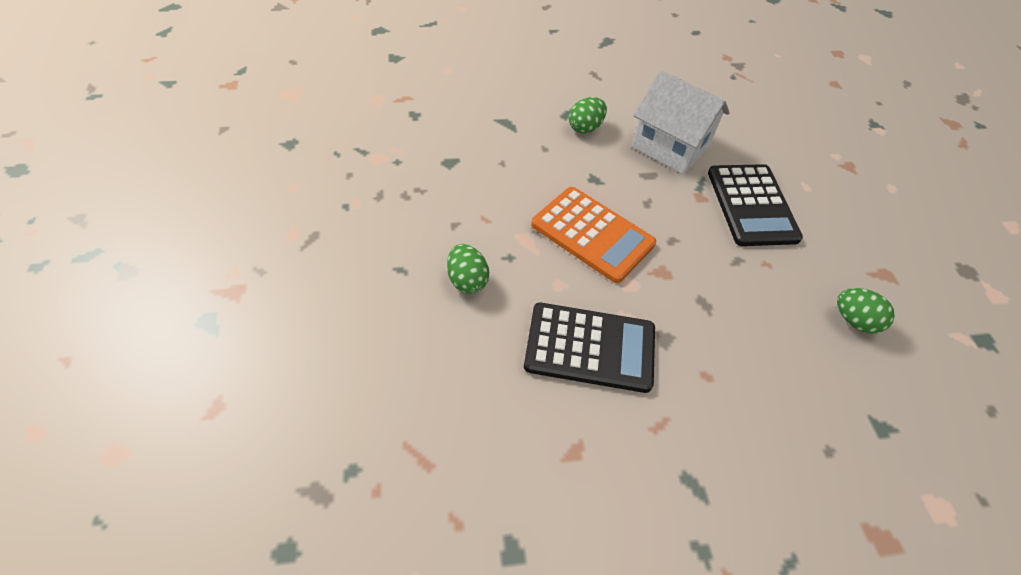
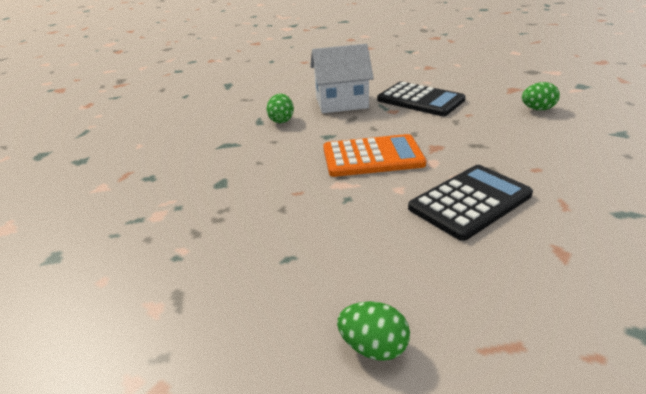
camera: 40 degrees left, 20 degrees down
green egg [447,244,489,294] -> green egg moved to [337,301,410,361]

